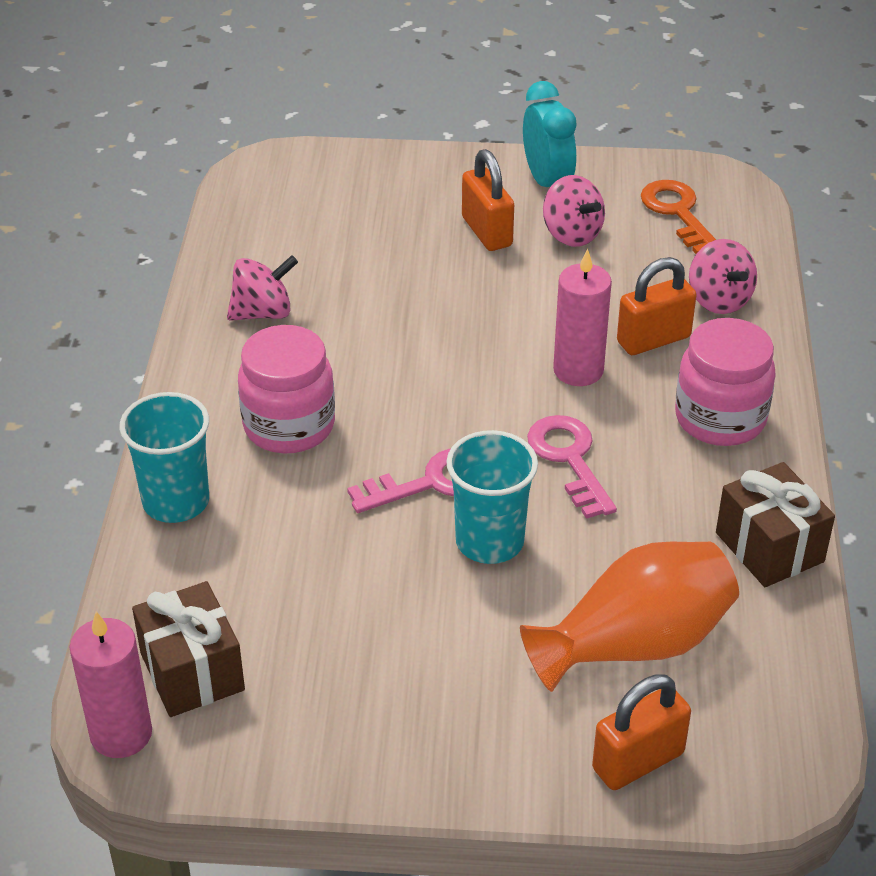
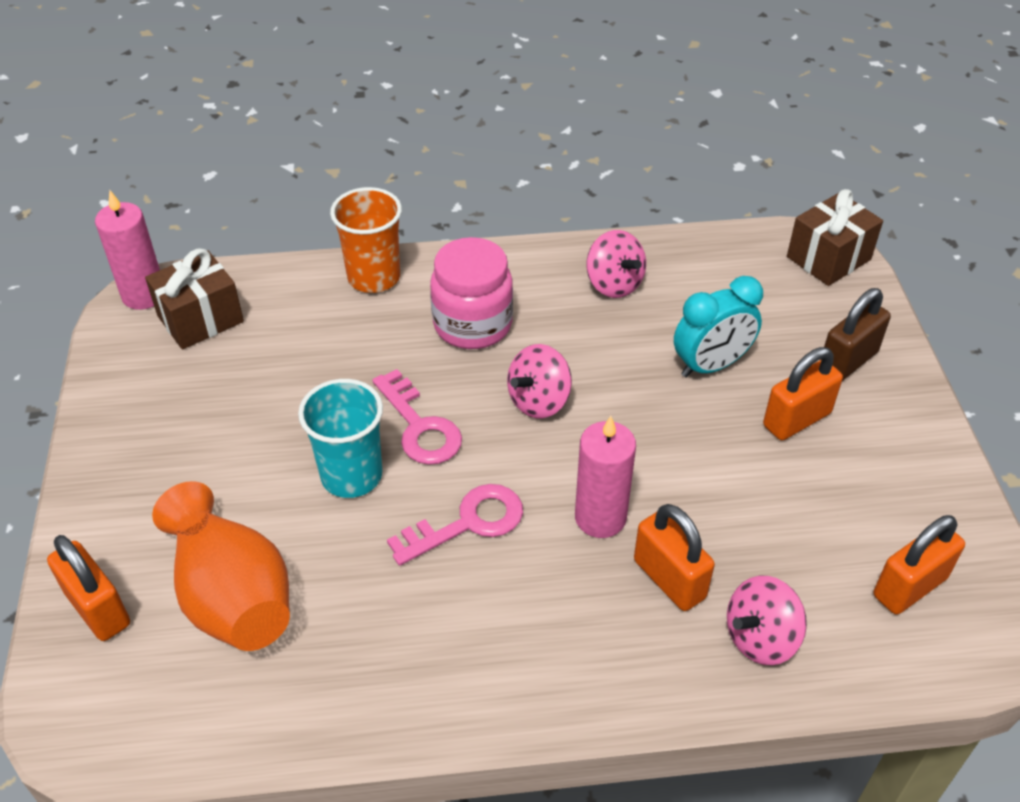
camera: 80 degrees right, 5 degrees up
turquoise cup [119,392,209,523] -> orange cup [330,187,402,293]
turquoise clock [523,81,577,187] -> turquoise clock moved to [674,276,763,377]
pink spinning top [543,175,605,247] -> pink spinning top moved to [507,344,572,418]
orange key [641,180,716,254] -> orange padlock [874,515,965,615]
pink jar [675,318,776,446] -> none
brown gift [716,462,835,587] -> brown gift moved to [787,189,883,286]
none -> brown padlock [820,288,891,381]

